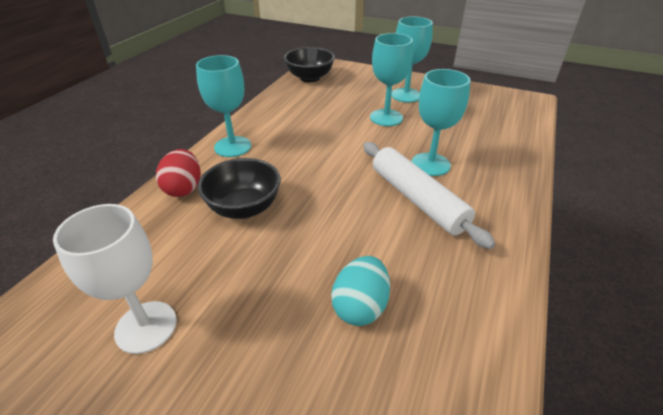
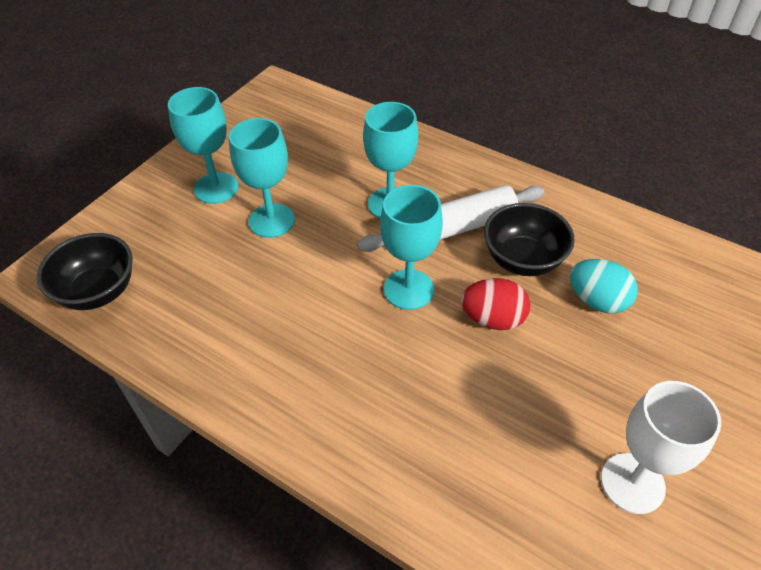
camera: 80 degrees left, 10 degrees up
red egg [156,149,200,197] -> red egg moved to [461,278,530,330]
turquoise goblet [196,55,251,157] -> turquoise goblet moved to [380,185,443,310]
black bowl [198,158,281,219] -> black bowl moved to [484,203,575,276]

